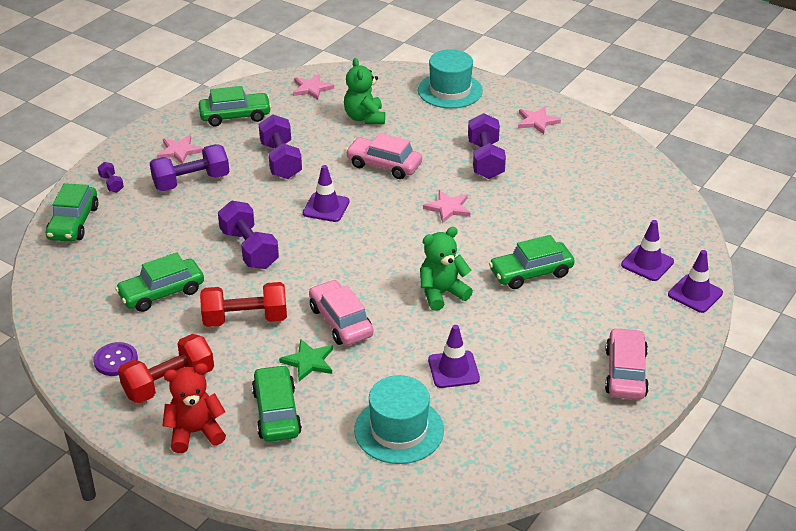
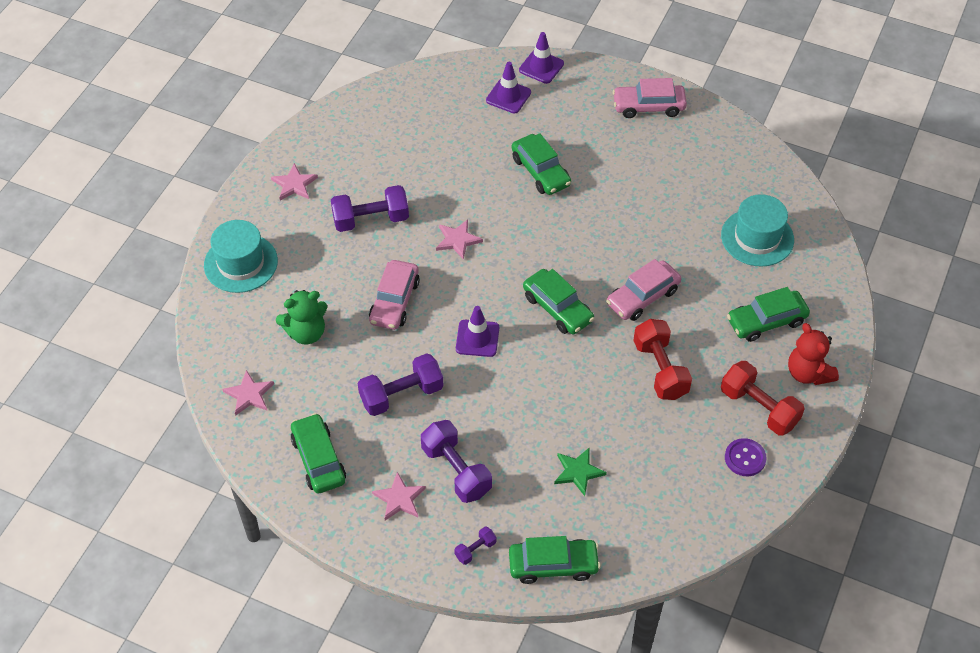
camera: 100 degrees left, 15 degrees up
green car [115,252,204,312] -> green car moved to [523,269,595,334]
purple dumbbell [218,201,279,269] -> none
green star [279,339,333,382] -> green star moved to [554,448,607,496]
green teddy bear [420,227,473,311] -> none
purple traffic cone [428,325,480,388] -> none

